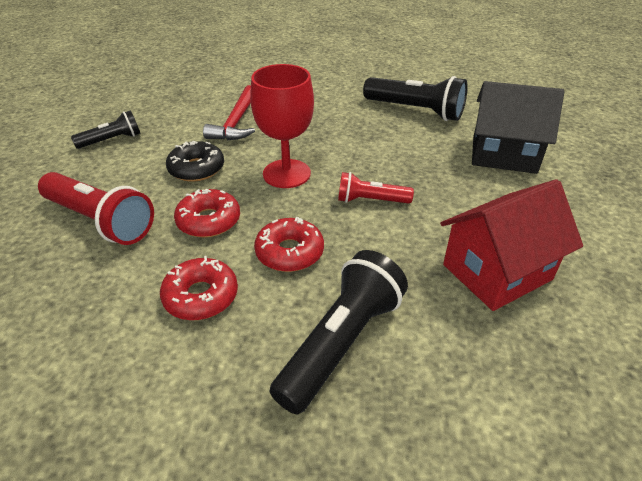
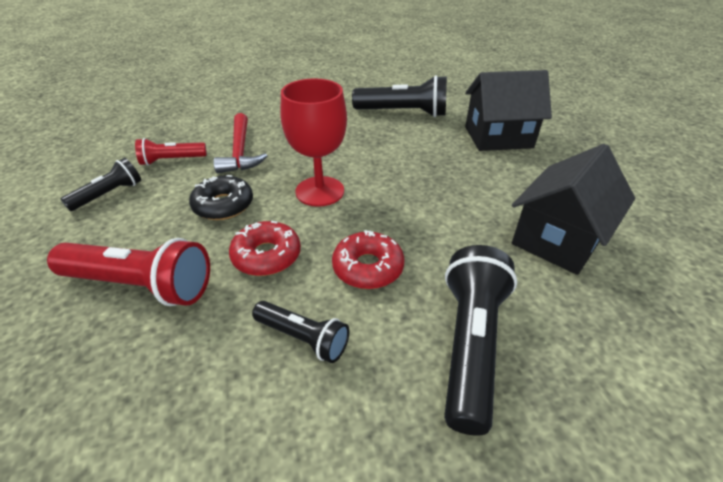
camera: 20 degrees left, 0 degrees up
red donut [160,256,238,320] -> black flashlight [252,301,350,363]
red flashlight [338,172,414,203] -> red flashlight moved to [135,138,207,166]
red house [440,179,583,311] -> black house [512,144,635,275]

